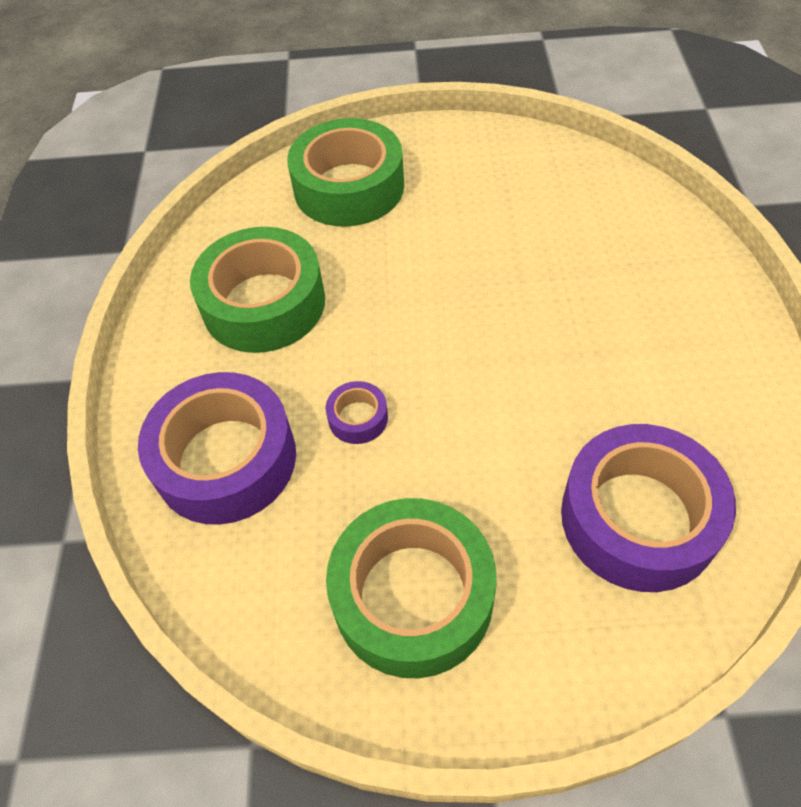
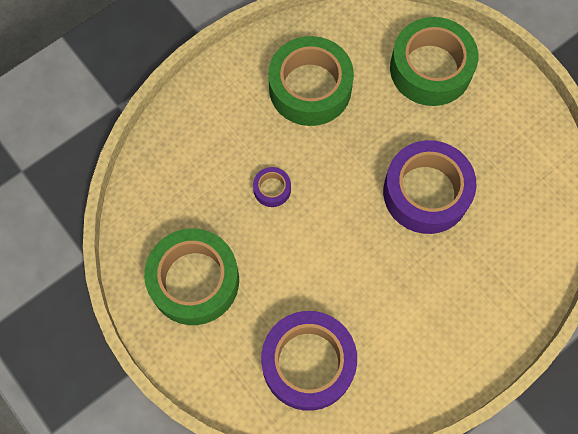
camera: 50 degrees right, 15 degrees up
purple tape [138,372,296,525] -> purple tape moved to [383,140,477,234]

